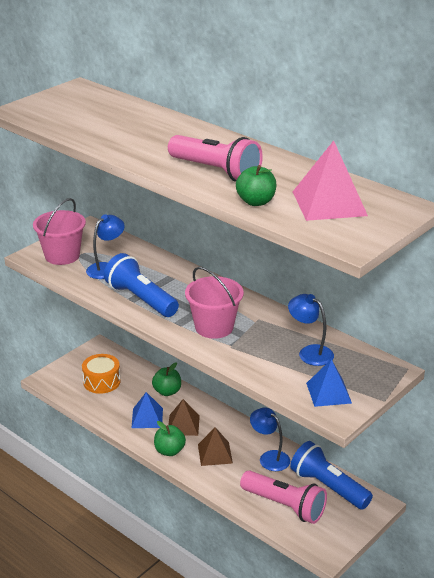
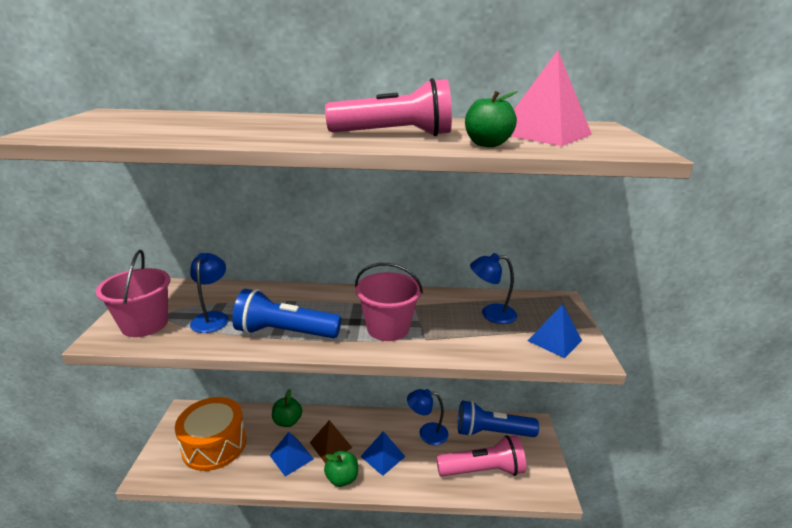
camera: 40 degrees left, 5 degrees down
orange drum [82,354,121,394] -> orange drum [175,397,246,471], size x1.51
brown pyramid [198,427,233,466] -> blue pyramid [360,431,406,476]

